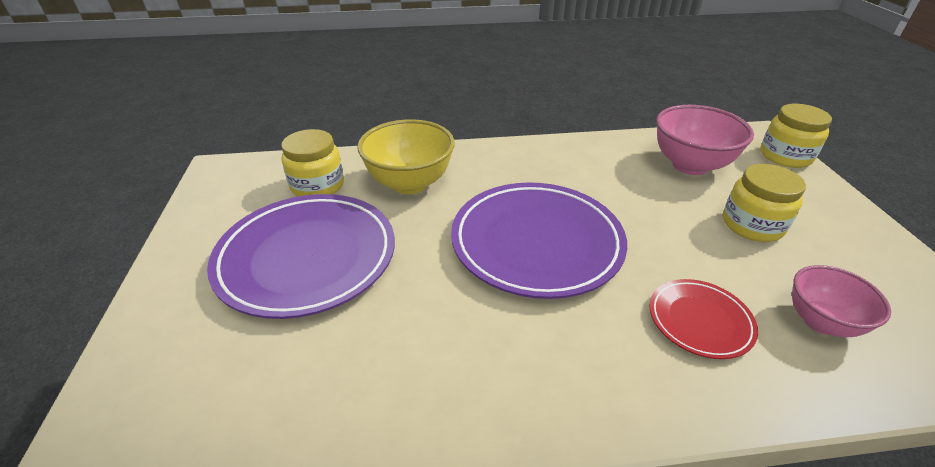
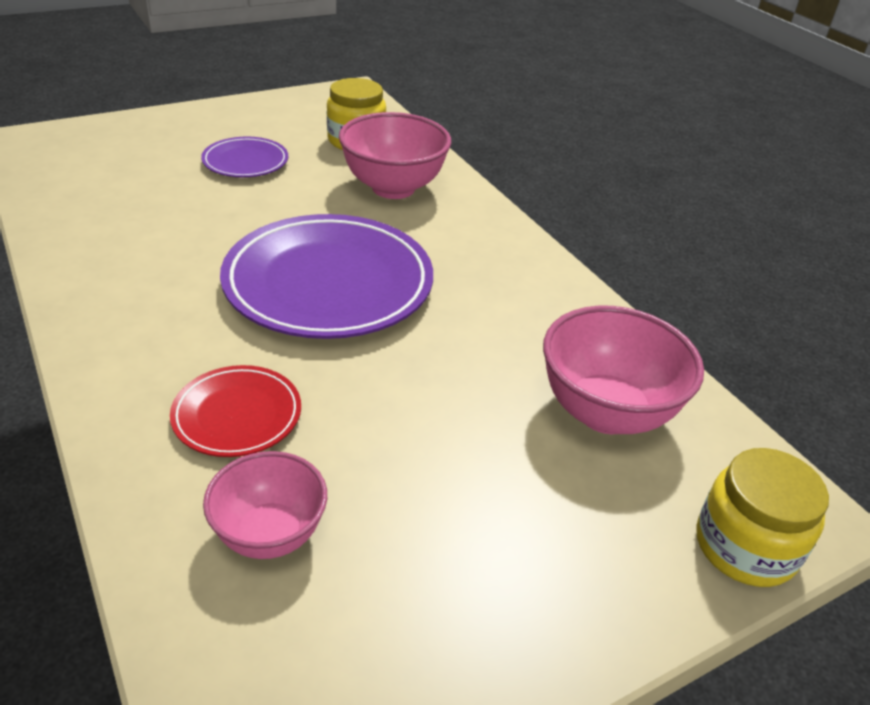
camera: 65 degrees right, 0 degrees up
purple plate [207,194,395,319] -> purple plate [201,137,288,177], size x0.50
yellow bowl [357,119,455,194] -> pink bowl [339,112,451,199]
yellow jar [723,164,806,242] -> none

